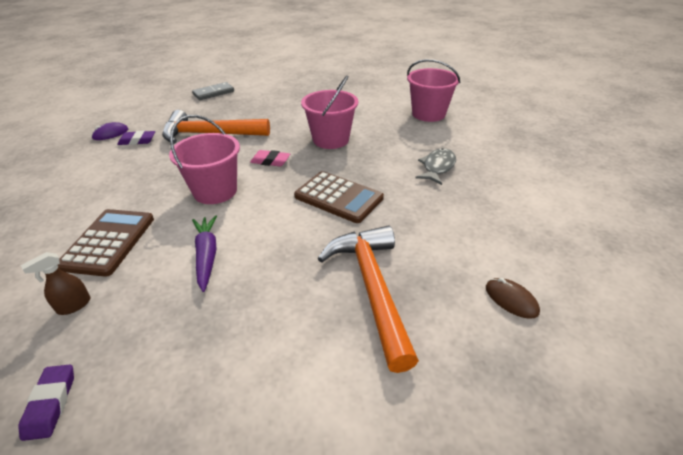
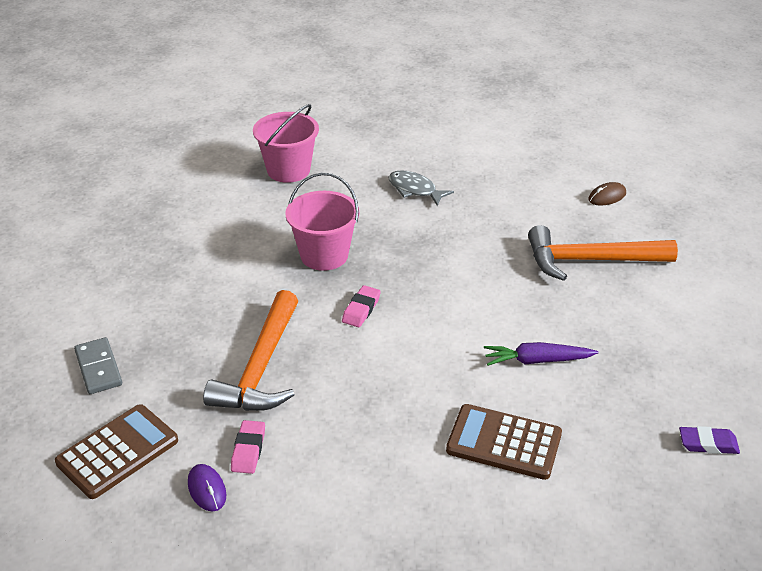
camera: 80 degrees left, 0 degrees up
brown spray bottle [21,252,90,315] -> none
purple eraser [117,131,155,145] -> pink eraser [231,420,265,474]
pink bucket [169,115,240,204] -> none
brown calculator [294,171,384,223] -> brown calculator moved to [55,404,178,499]

